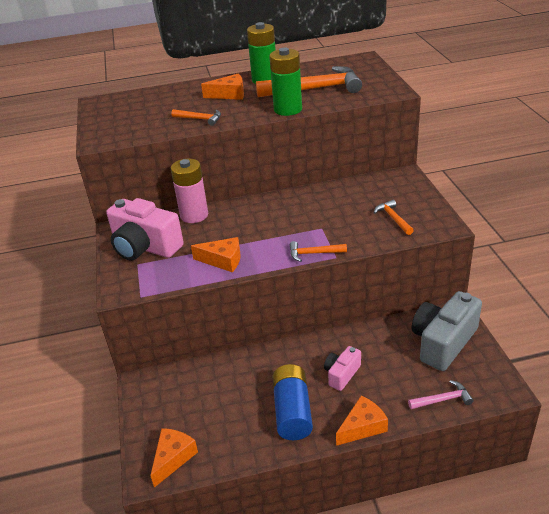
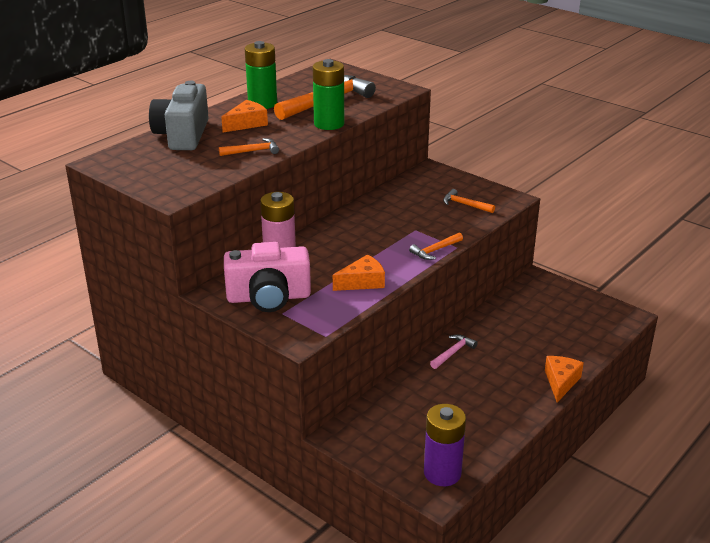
camera: 40 degrees left, 5 degrees down
orange cheese [150,428,198,488] -> purple battery [424,404,466,486]
blue battery [272,364,313,440] -> none
pink camera [324,346,361,391] -> none
pink hammer [408,380,473,409] -> pink hammer moved to [430,334,478,369]
grey camera [412,291,482,371] -> grey camera moved to [149,81,209,150]

